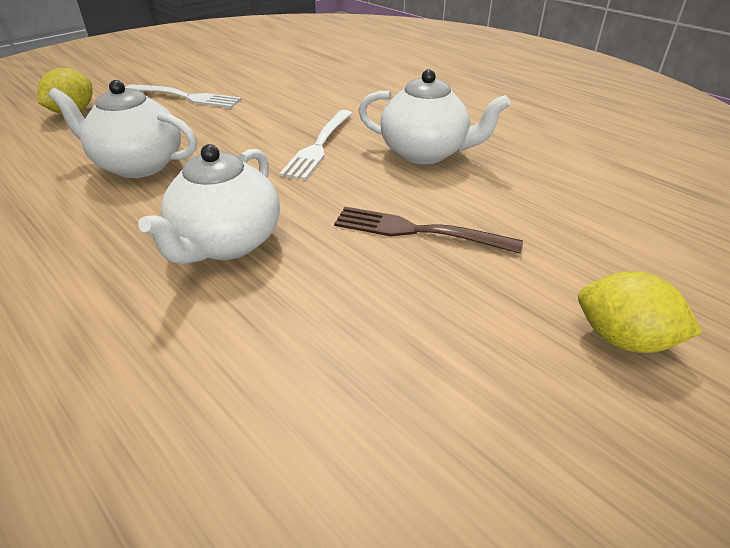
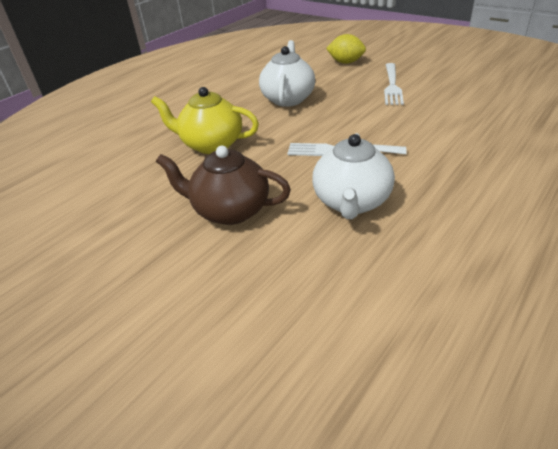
camera: 85 degrees right, 0 degrees up
white teapot [138,144,280,264] -> yellow teapot [151,87,259,154]
brown fork [334,207,523,254] -> brown teapot [156,146,291,225]
yellow lemon [578,271,703,353] -> none

